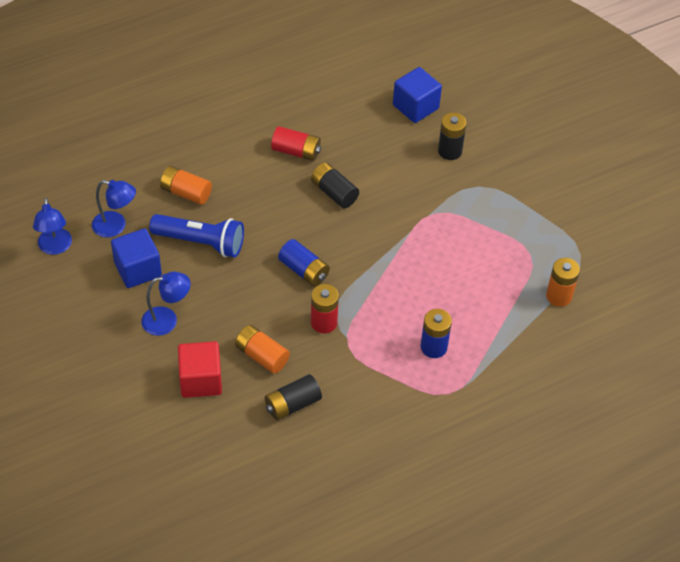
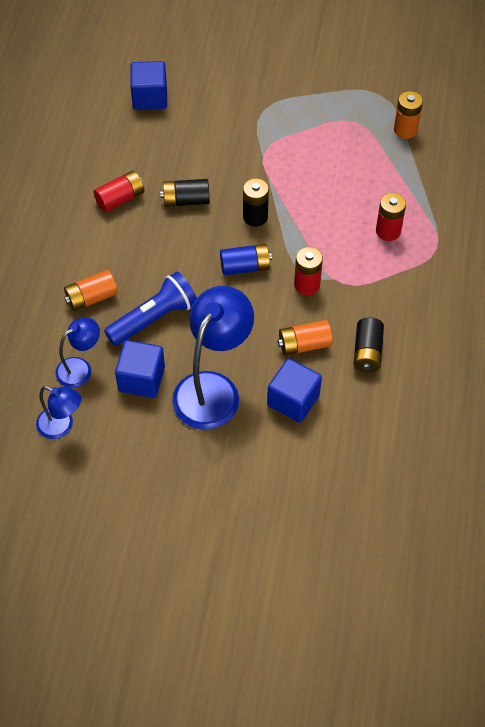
camera: 50 degrees left, 5 degrees up
blue lamp [141,272,191,336] -> blue lamp [172,286,254,430], size x1.84
red cube [178,341,222,398] -> blue cube [267,358,322,423]
blue battery [421,309,452,358] -> red battery [376,193,406,241]
black battery [438,113,467,160] -> black battery moved to [243,178,269,227]

